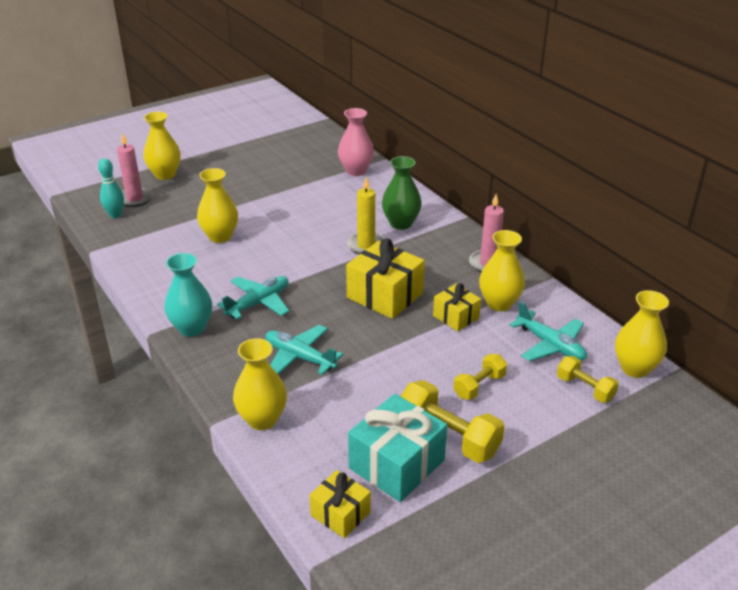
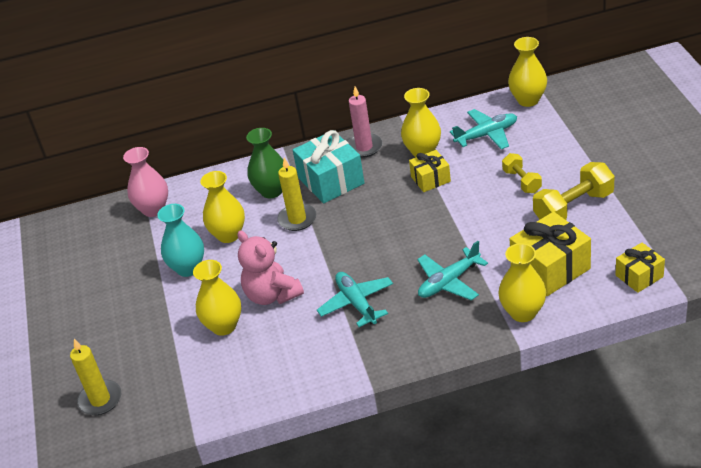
camera: 65 degrees left, 5 degrees up
turquoise bowling pin [98,158,124,218] -> none
pink candle [117,133,153,207] -> yellow candle [70,339,121,415]
yellow vase [144,112,181,180] -> yellow vase moved to [200,171,245,243]
turquoise vase [164,253,212,337] -> turquoise vase moved to [157,204,204,277]
yellow gift [346,238,425,319] -> yellow gift moved to [510,212,591,296]
turquoise gift [348,394,447,502] -> turquoise gift moved to [293,130,364,204]
yellow dumbbell [557,356,619,403] -> none
none -> pink teddy bear [237,231,304,305]

